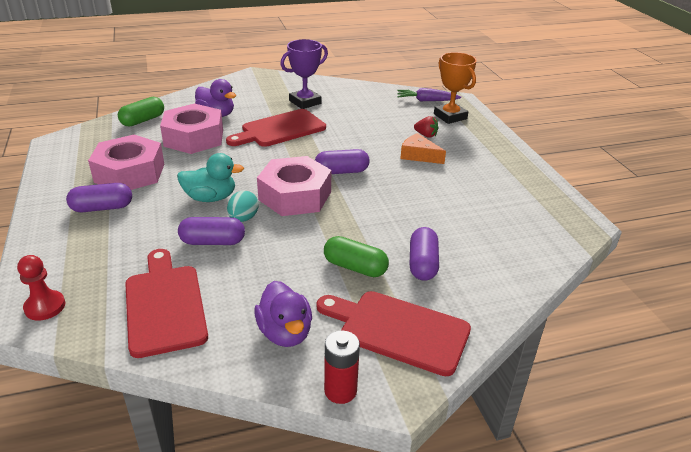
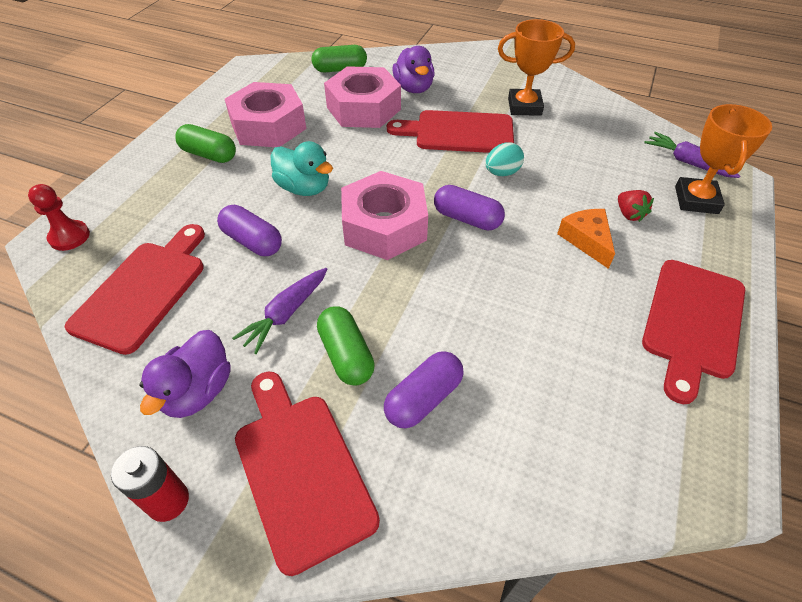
camera: 40 degrees right, 15 degrees up
purple capsule [66,183,132,212] -> green capsule [175,124,236,163]
turquoise egg [227,191,259,222] -> turquoise egg moved to [485,142,524,176]
purple trophy [280,39,328,109] -> orange trophy [498,19,575,116]
none -> purple carrot [232,268,327,354]
none -> red cutting board [642,260,745,404]

